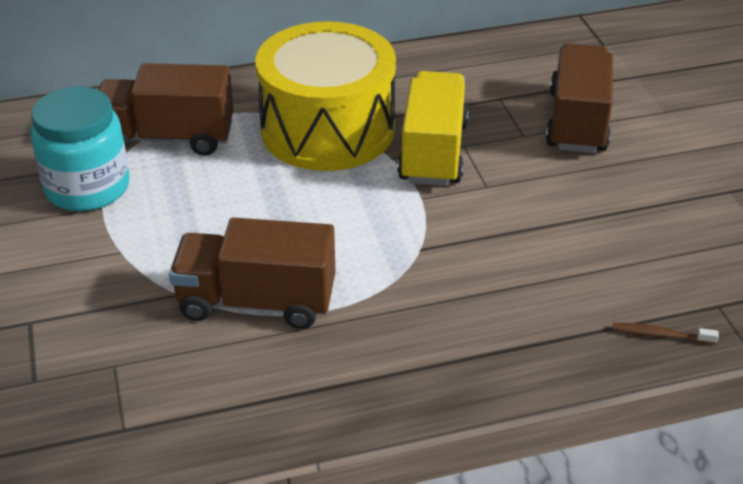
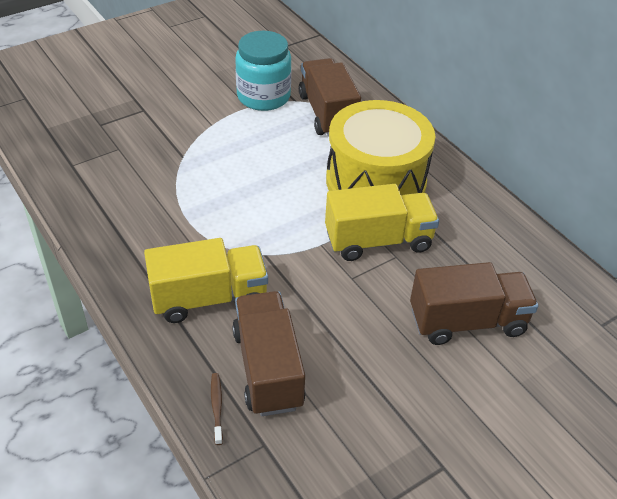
camera: 70 degrees right, 5 degrees up
brown truck [169,217,335,329] -> brown truck moved to [232,291,306,416]
none -> yellow truck [144,238,268,323]

